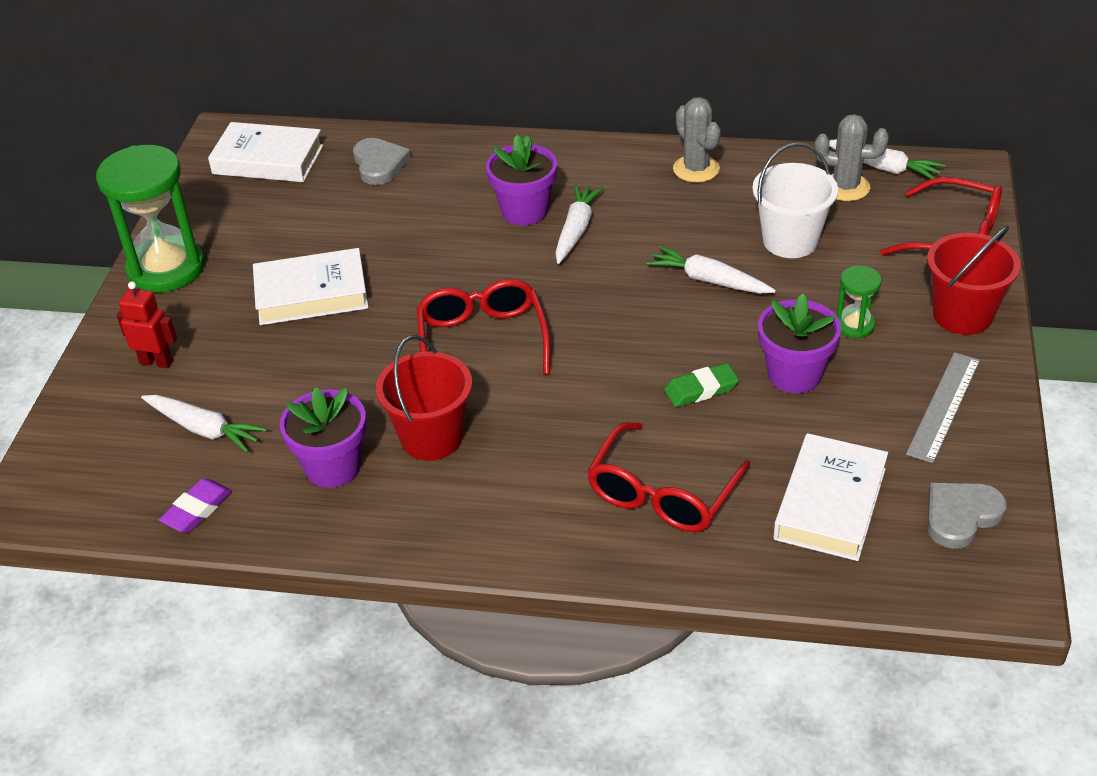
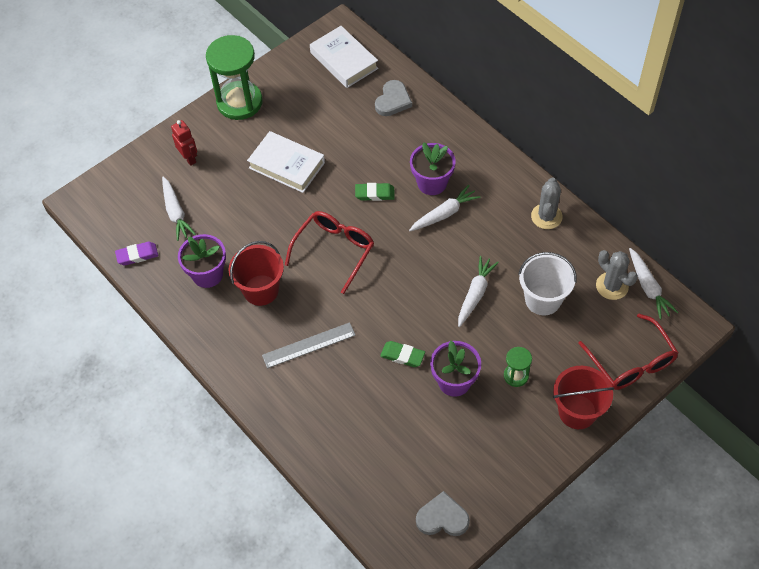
camera: 40 degrees right, 15 degrees up
red glasses [587,422,751,532] -> none
white carrot [647,246,776,294] -> white carrot turned 45 degrees clockwise [458,256,499,327]
white book [773,433,888,561] -> none
grey ruler [906,352,980,463] -> grey ruler moved to [262,322,356,368]
none -> green eraser [355,183,395,201]

